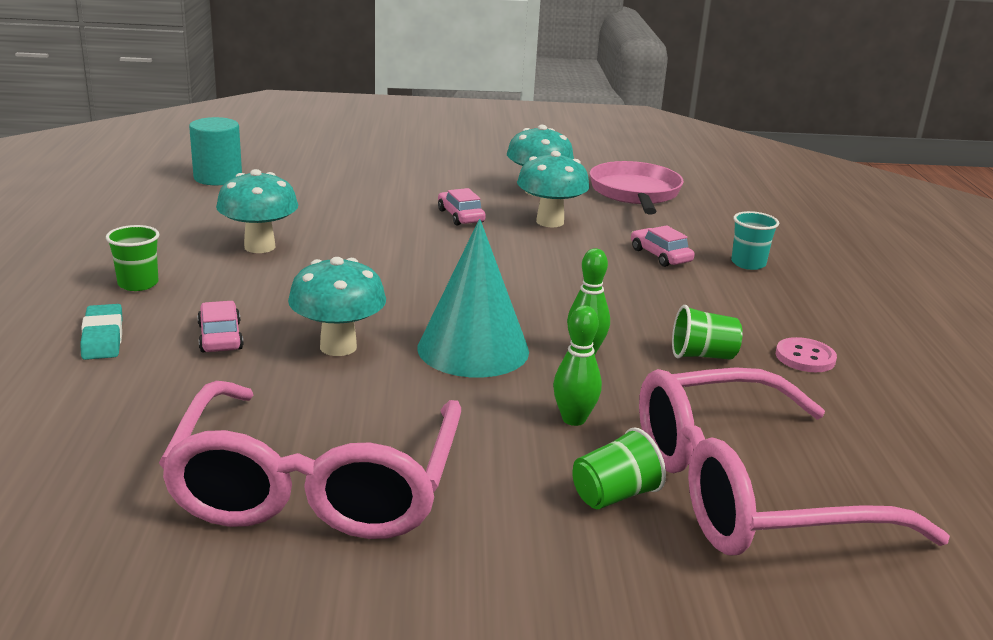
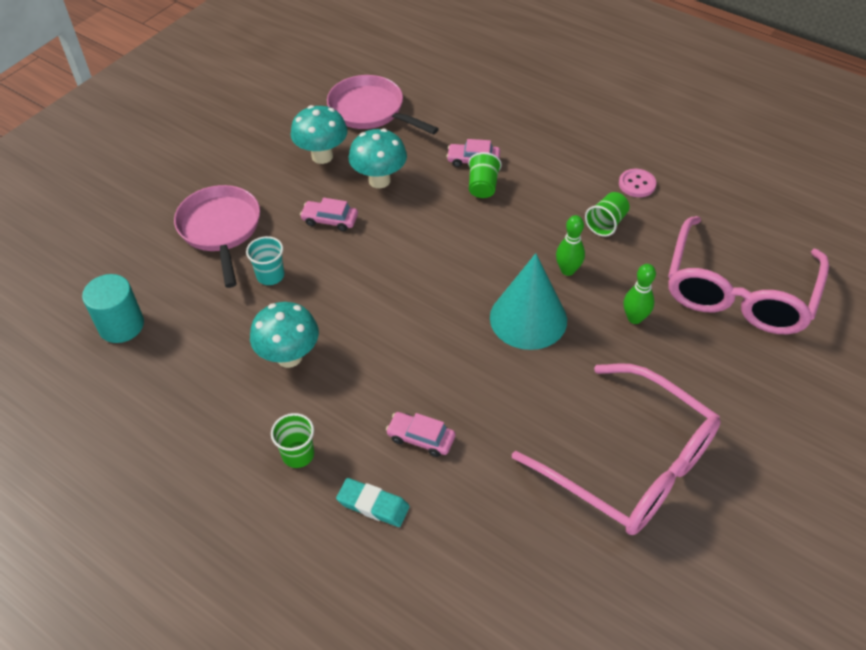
camera: 50 degrees left, 25 degrees up
turquoise mushroom [288,257,386,356] -> none
green cup [572,427,666,509] -> green cup moved to [468,152,502,198]
turquoise cup [731,211,779,270] -> turquoise cup moved to [246,236,284,285]
none -> pink pan [174,185,260,288]

